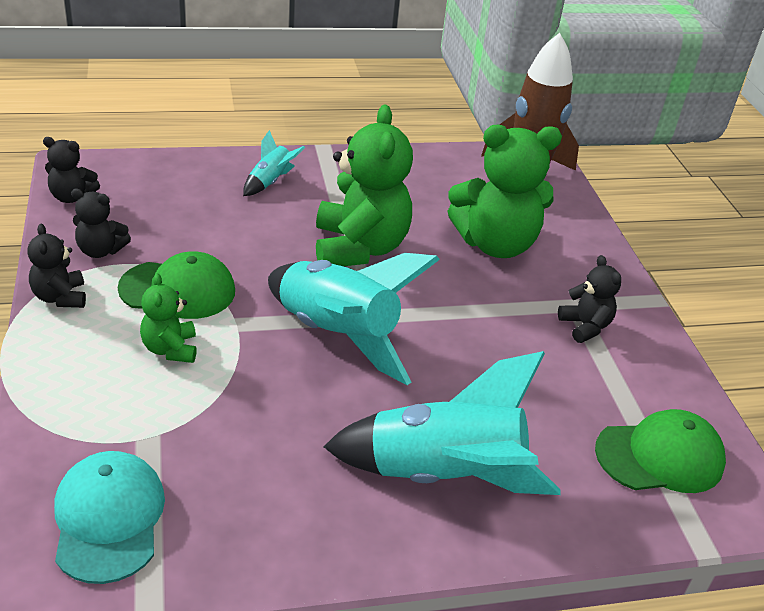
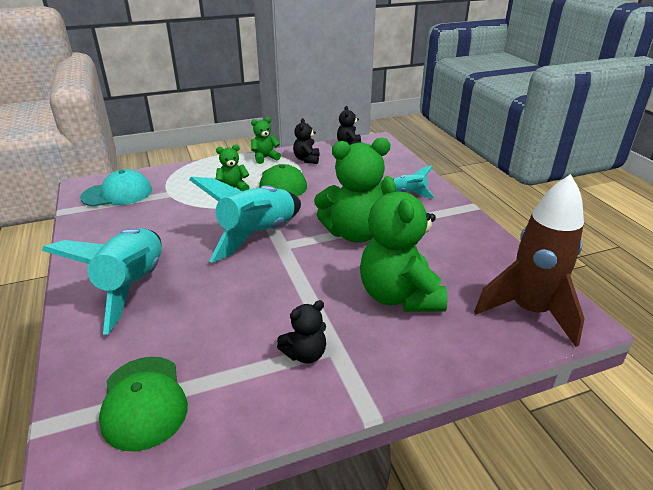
camera: 85 degrees right, 5 degrees down
black teddy bear [27,224,86,308] -> green teddy bear [251,117,281,164]

